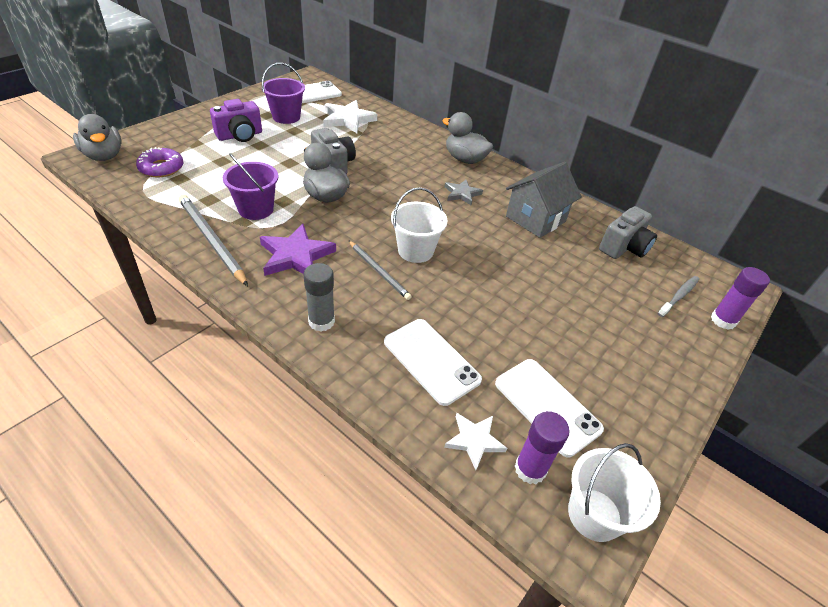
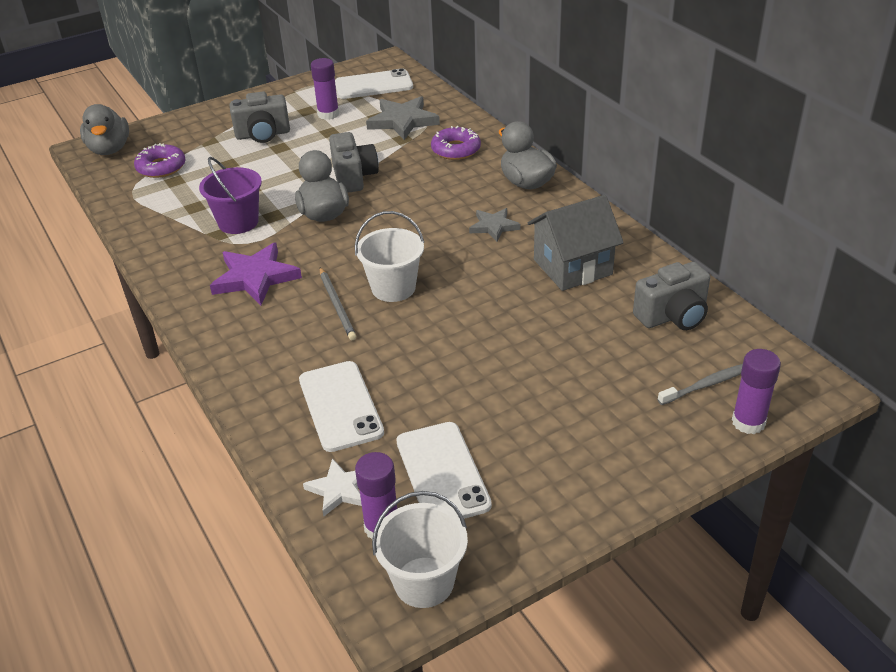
camera: 25 degrees right, 5 degrees down
grey pencil [179,195,248,286] -> none
purple camera [210,99,262,142] -> grey camera [230,92,290,143]
purple bucket [262,63,305,124] -> purple glue stick [311,58,339,120]
grey glue stick [304,263,335,332] -> none
white star [323,100,377,133] -> grey star [366,96,440,140]
none -> purple donut [431,126,481,160]

